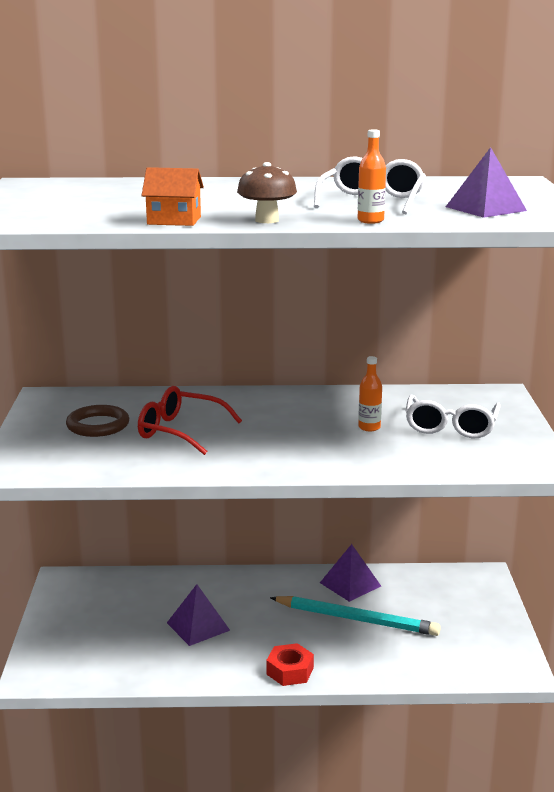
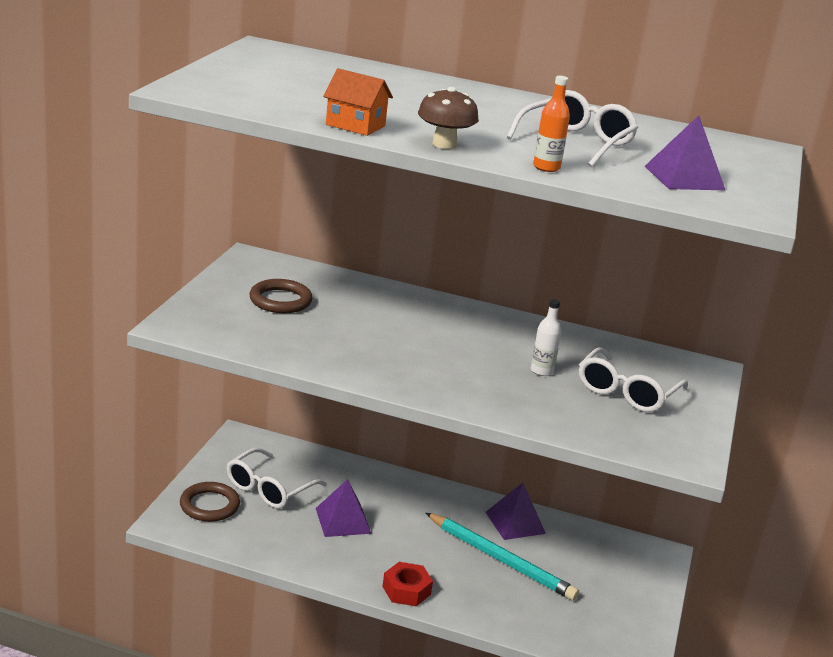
camera: 15 degrees right, 5 degrees up
red glasses [138,386,242,455] -> none
orange bottle [358,356,382,431] -> white bottle [531,299,561,376]
none -> brown ring [180,482,240,522]
none -> white glasses [227,448,327,509]

